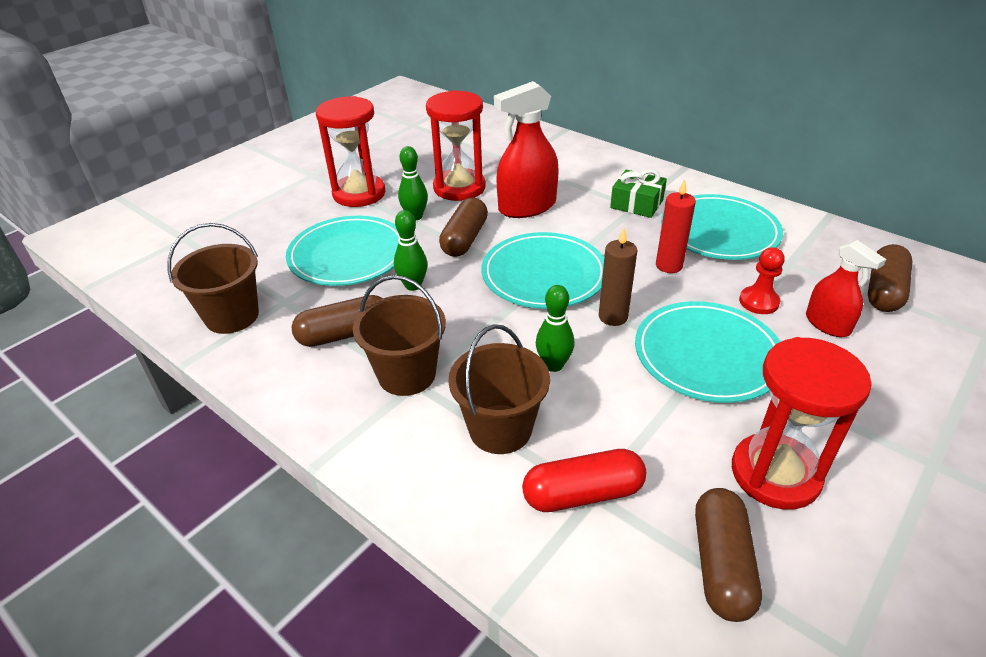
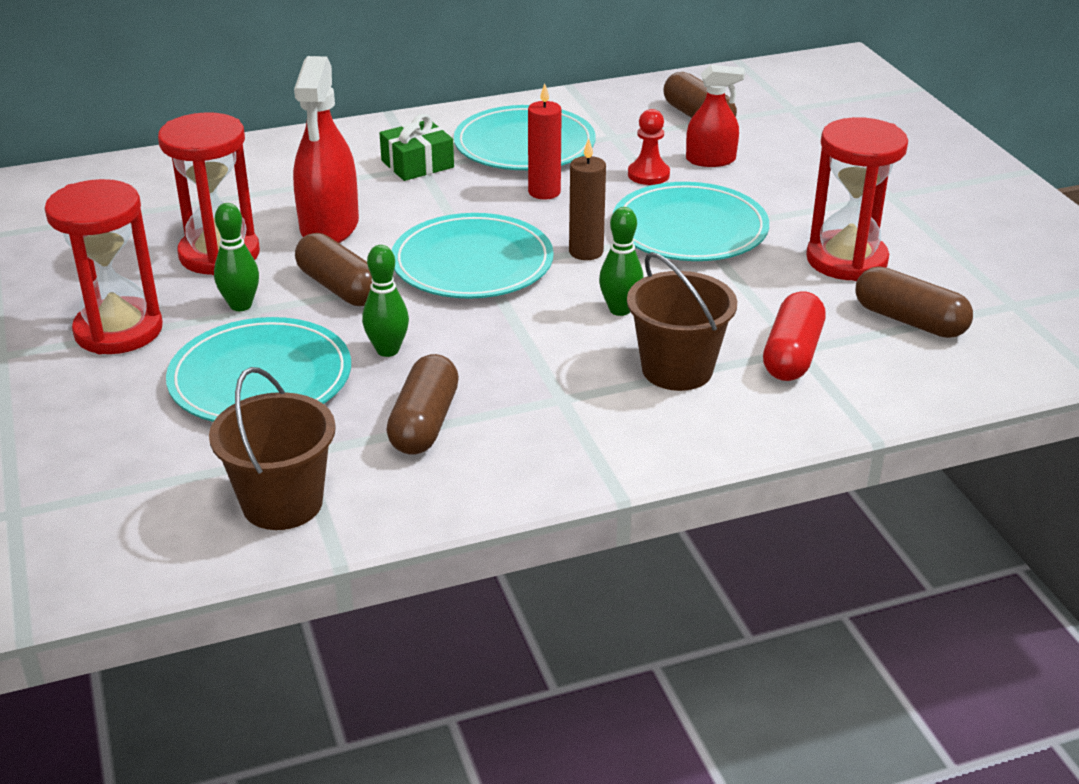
camera: 60 degrees left, 5 degrees down
brown bucket [353,275,446,396] -> none

